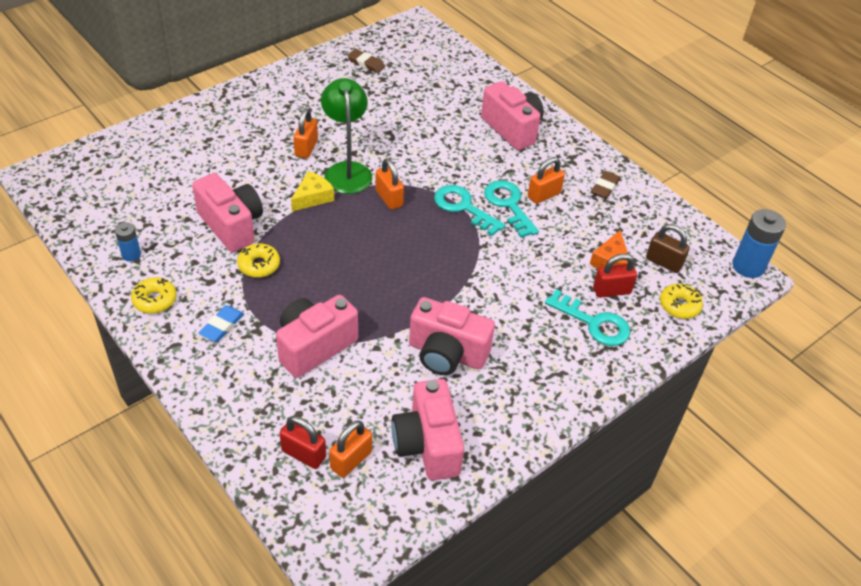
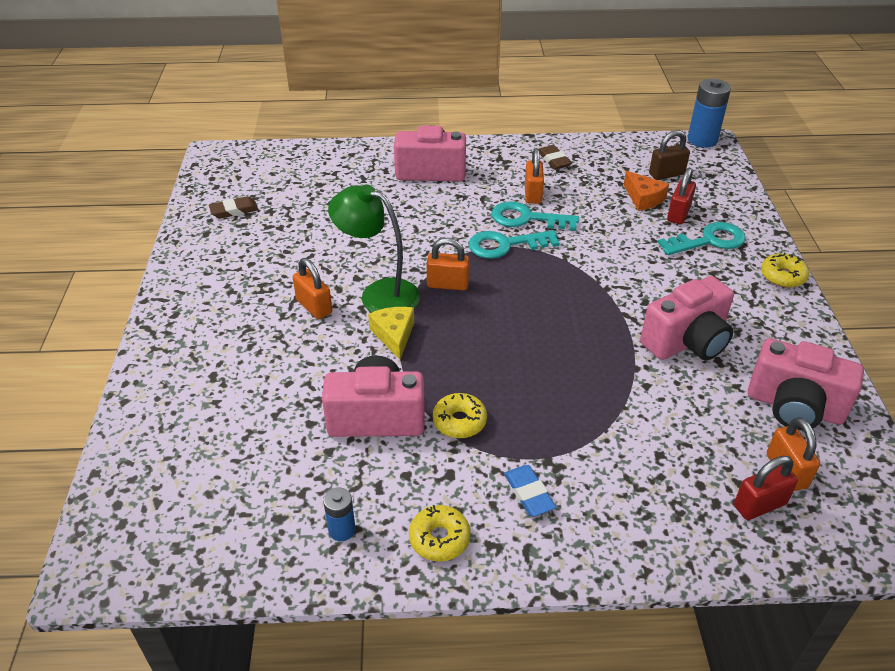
camera: 50 degrees left, 5 degrees down
pink camera [276,295,358,378] -> none
yellow donut [660,284,703,319] -> yellow donut moved to [761,253,809,288]

